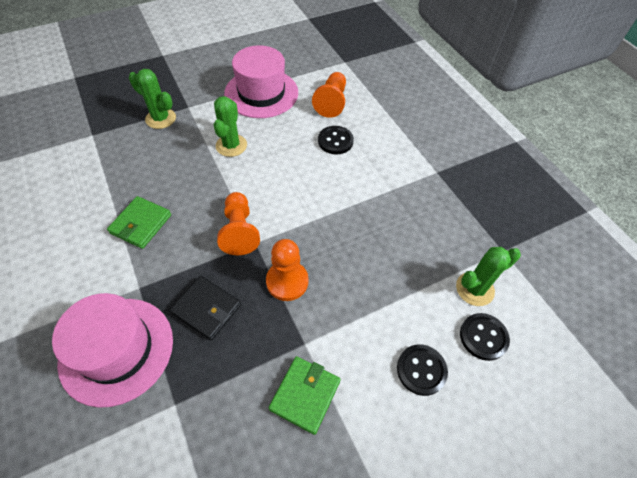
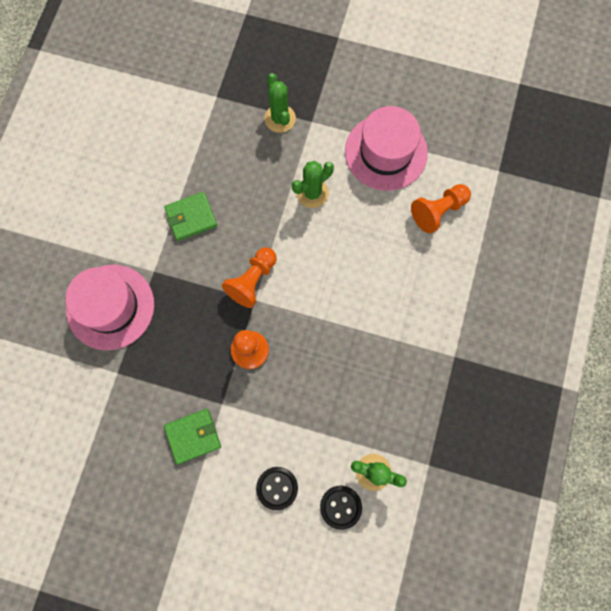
camera: 45 degrees right, 20 degrees up
black wallet [170,276,241,340] -> none
black button [318,126,354,154] -> none

